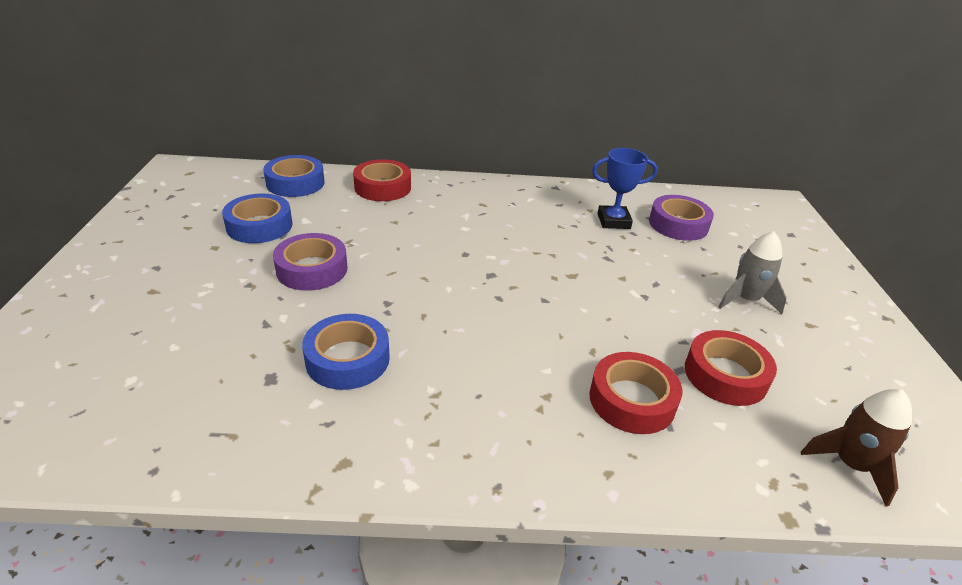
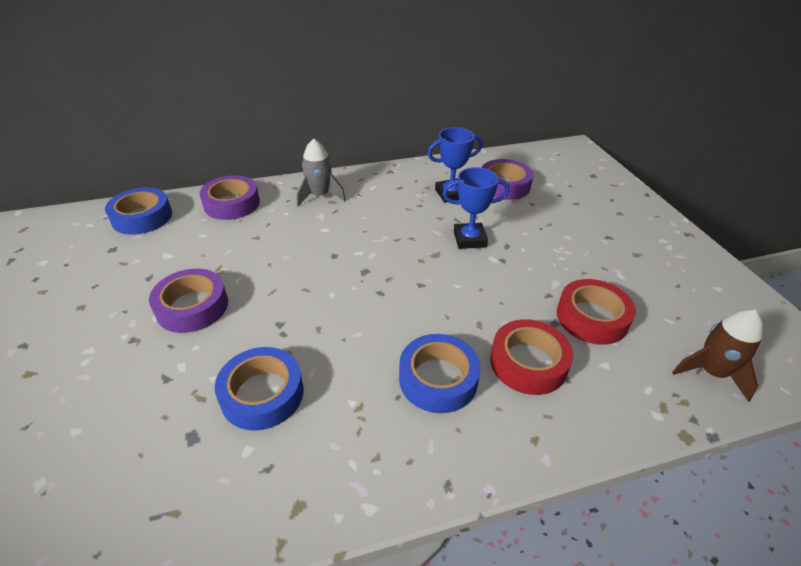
camera: 15 degrees left, 5 degrees up
blue tape [222,193,292,243] -> blue tape moved to [399,334,481,413]
red tape [353,159,411,201] -> purple tape [200,175,260,220]
grey rocket [718,231,787,314] -> grey rocket moved to [296,139,346,206]
none -> blue trophy [443,167,510,249]

